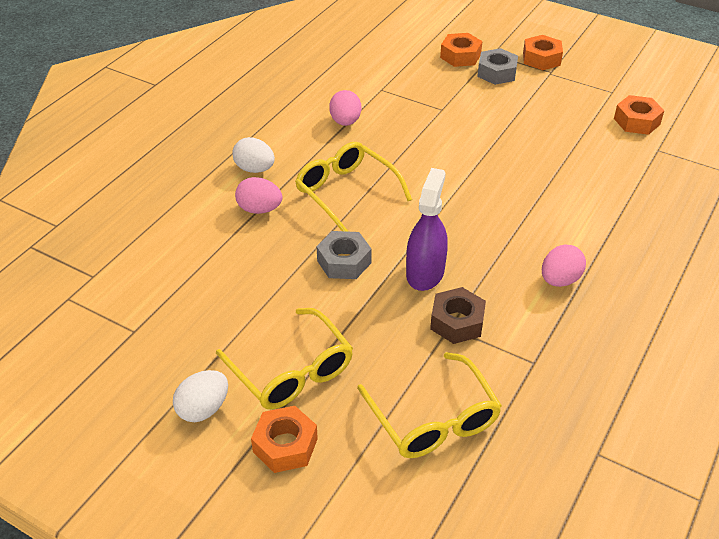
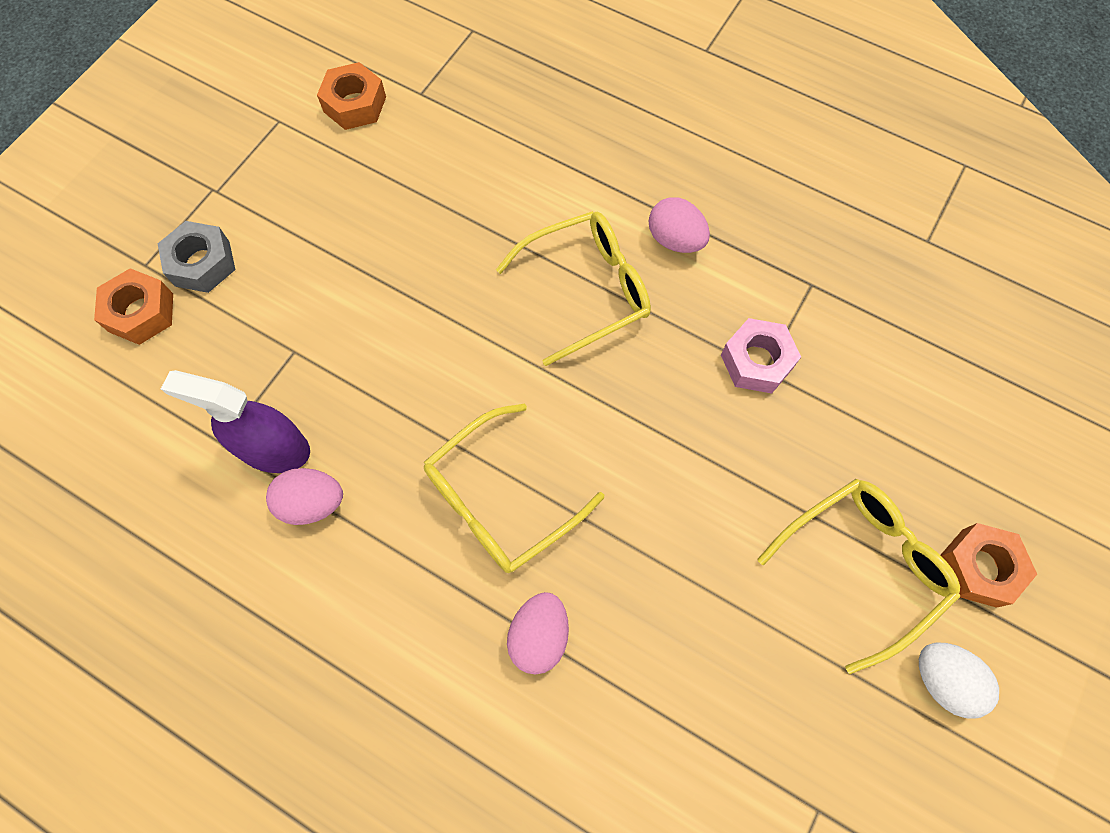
camera: 90 degrees left, 25 degrees up
white egg [232,137,275,173] -> none
grey nut [317,231,372,279] -> none
yellow glasses [357,352,502,458] -> yellow glasses moved to [496,211,651,366]
purple spray bottle [406,168,448,291] -> purple spray bottle moved to [161,370,310,473]
brown nut [430,287,486,344] -> pink nut [721,318,801,393]
orange nut [523,35,563,70] -> none

